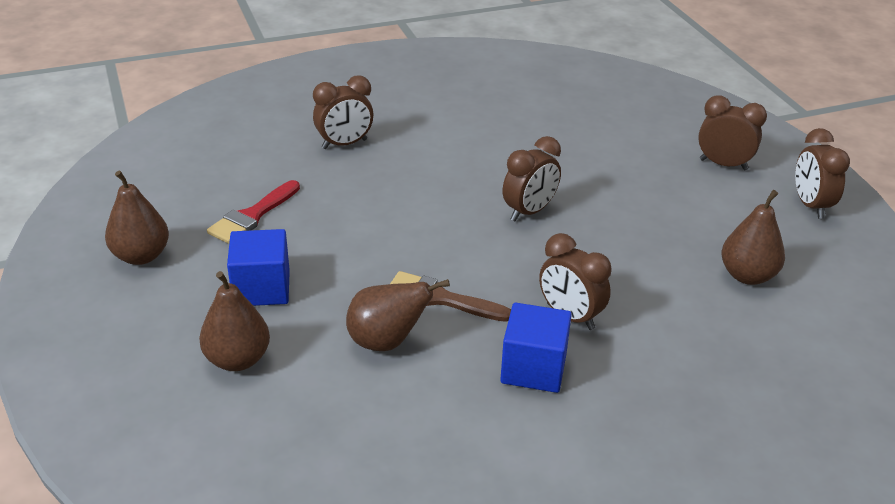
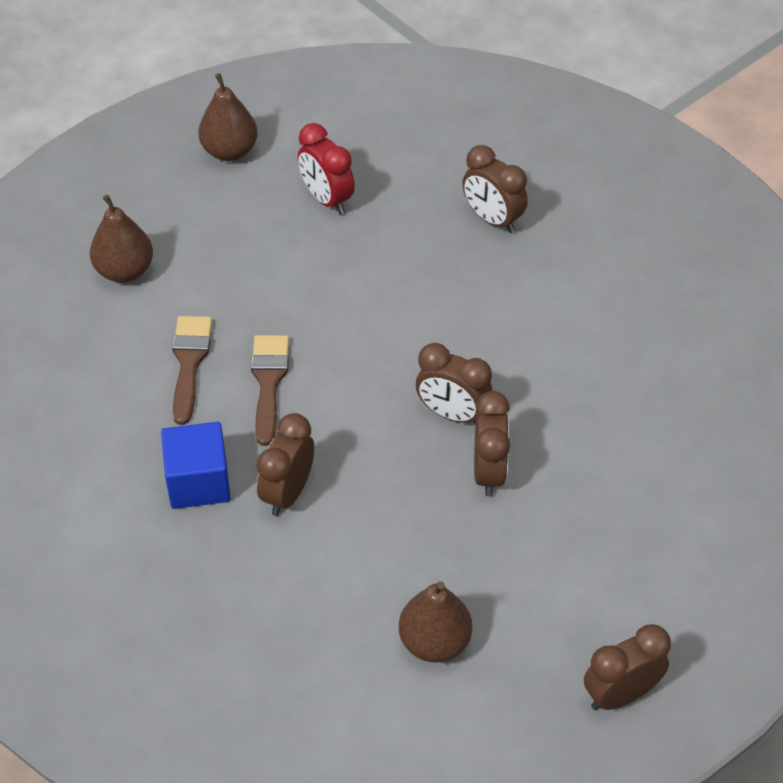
camera: 70 degrees right, 15 degrees up
red brush [207,180,300,244] -> red clock [298,123,355,214]
blue cube [227,229,290,306] -> none
brown pear [346,279,450,351] -> brown brush [172,316,212,425]
brown clock [698,95,767,170] -> brown clock moved to [474,391,510,497]

